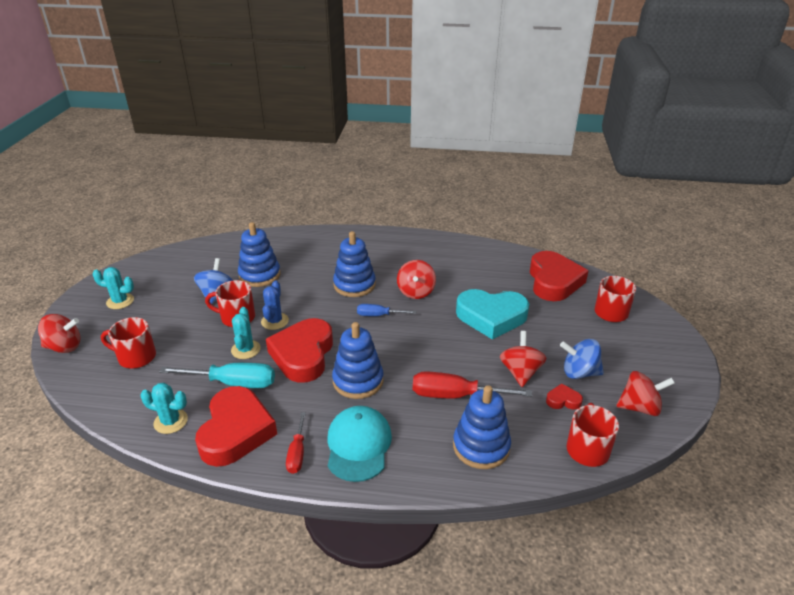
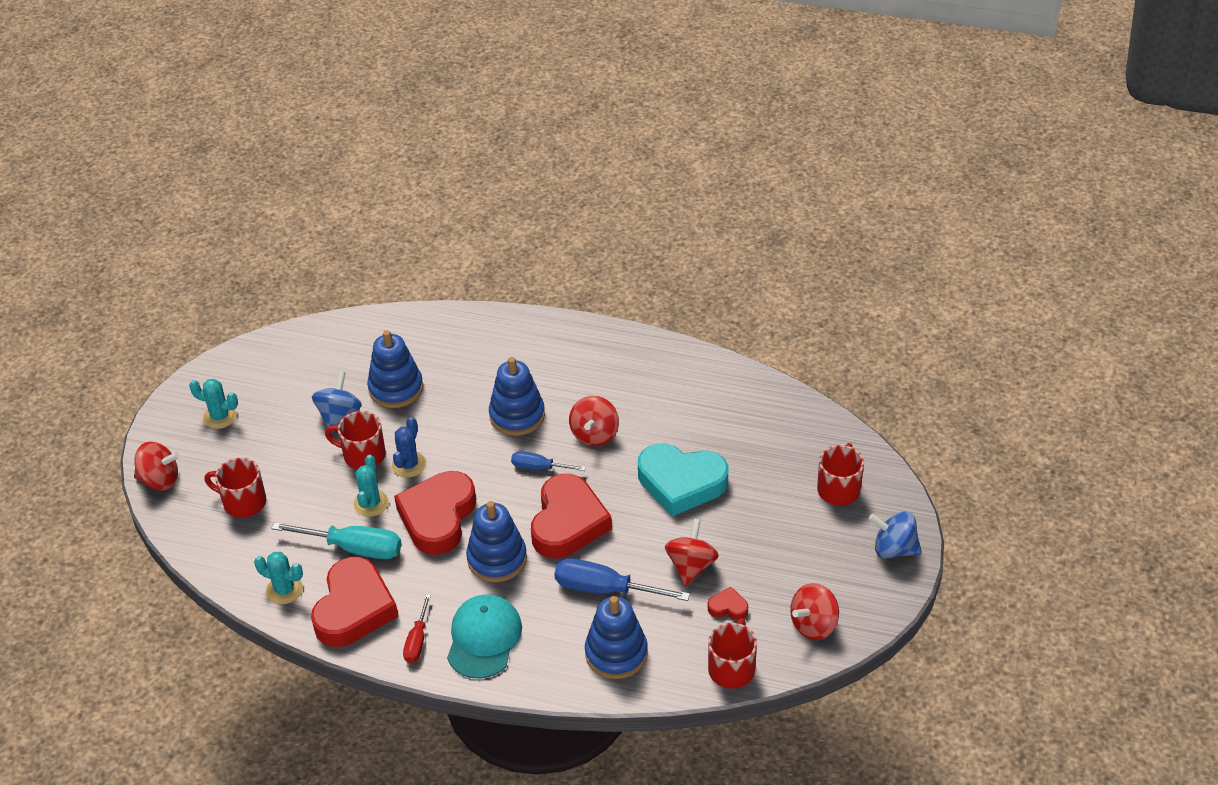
camera: 10 degrees right, 10 degrees up
red screwdriver [413,371,532,398] -> blue screwdriver [555,558,690,601]
red heart [530,251,588,301] -> red heart moved to [531,474,612,559]
blue spinning top [560,339,604,379] -> blue spinning top moved to [869,511,922,558]
red spinning top [616,371,675,416] -> red spinning top turned 135 degrees clockwise [790,583,839,640]

